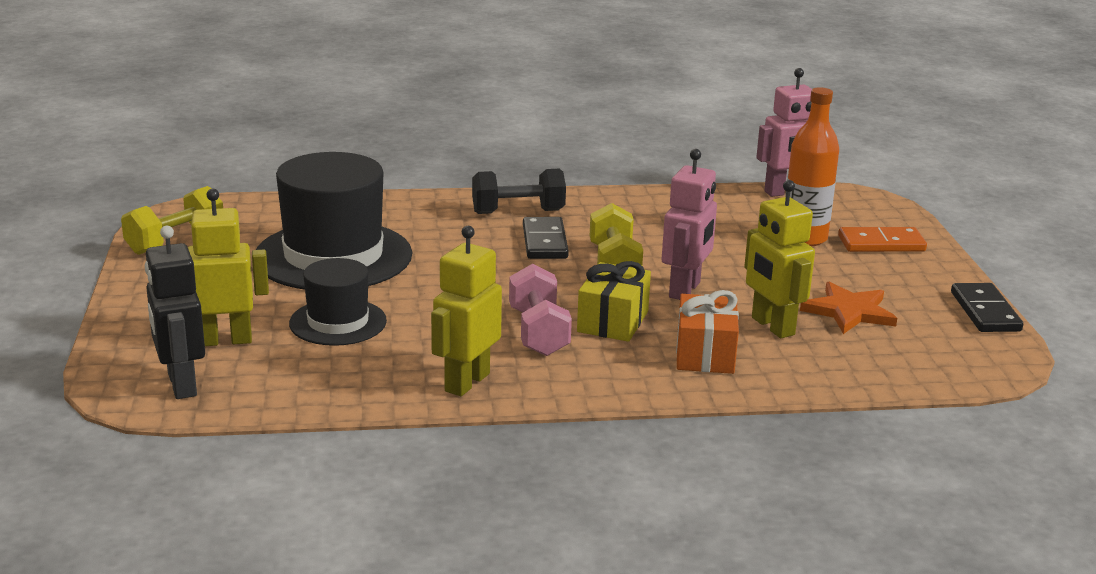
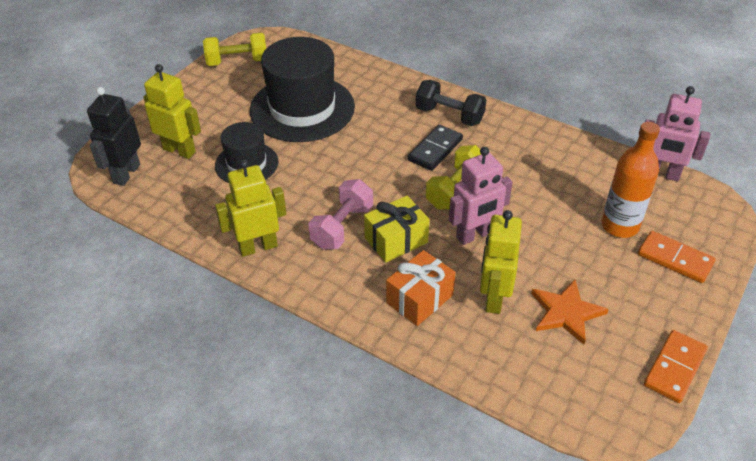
camera: 40 degrees right, 20 degrees up
black domino [951,283,1023,332] -> orange domino [644,330,708,403]

